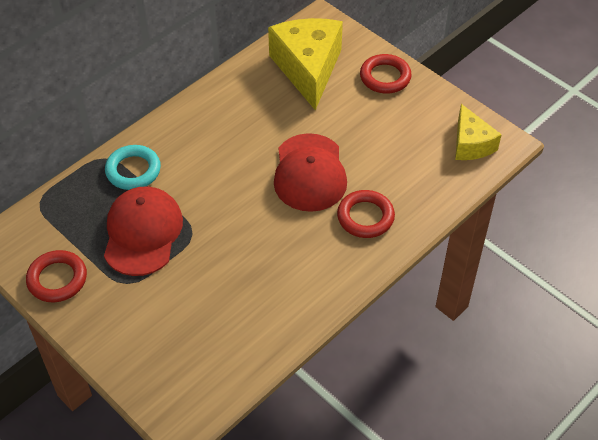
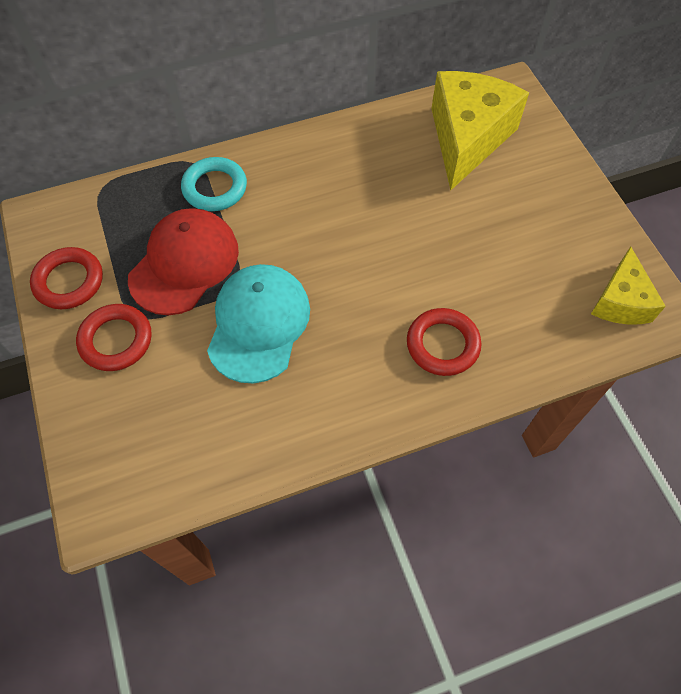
camera: 25 degrees right, 10 degrees up
red cap [274,133,347,212] -> none
red ring [360,54,412,94] -> red ring moved to [76,304,152,371]
none -> turquoise cap [207,264,310,383]

